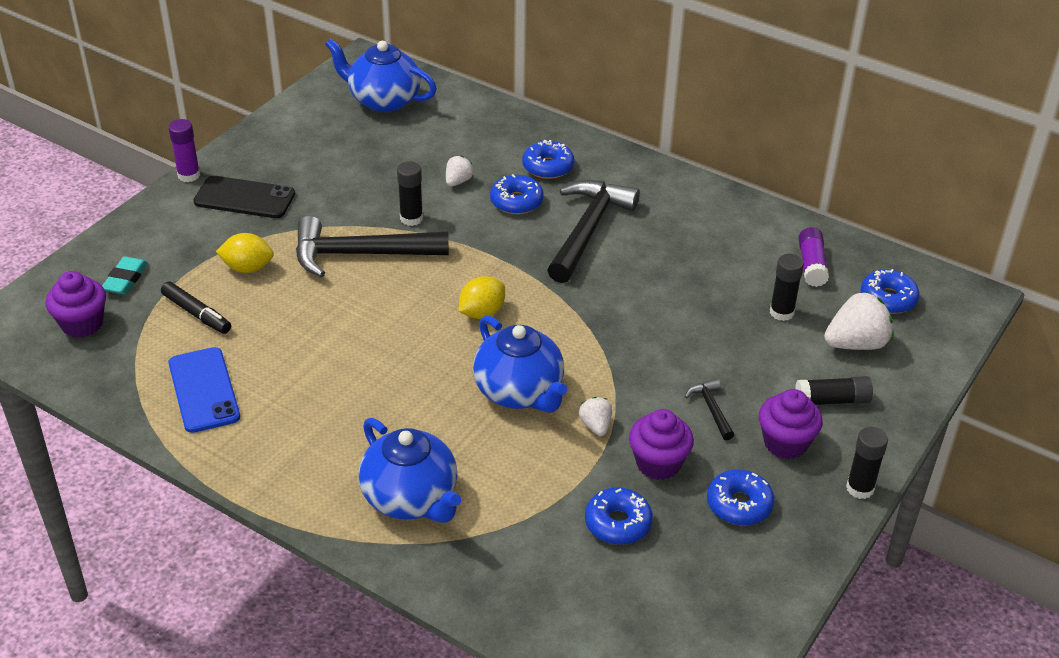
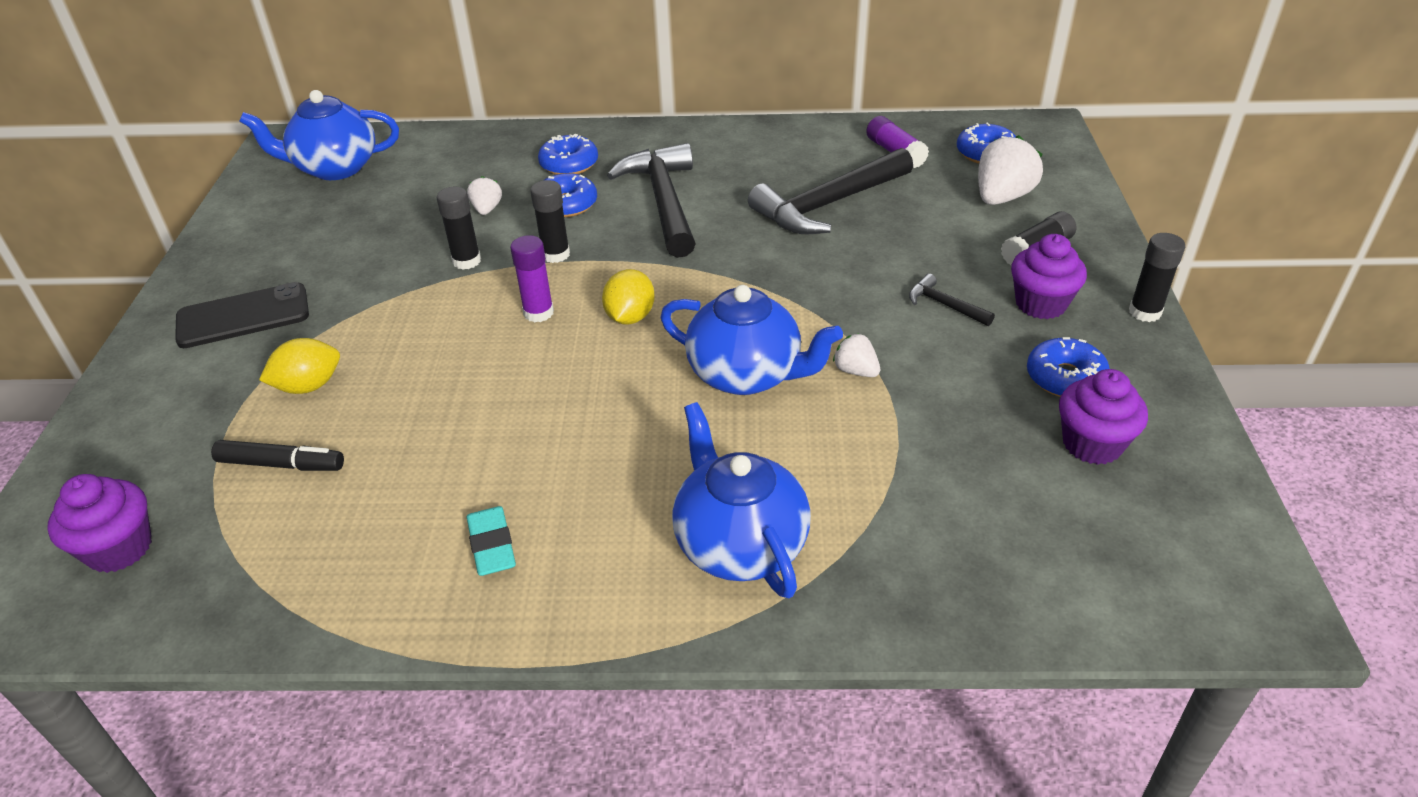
camera: 30 degrees left, 0 degrees up
turquoise eraser [102,256,148,294] -> turquoise eraser moved to [467,506,516,576]
purple glue stick [168,119,200,182] -> purple glue stick moved to [510,235,554,322]
blue phone [169,347,240,433] -> none
black hammer [296,216,449,277] -> black hammer moved to [748,148,913,234]
blue teapot [359,418,461,523] -> blue teapot turned 135 degrees counterclockwise [672,402,811,598]
blue donut [585,487,653,545] -> none
purple cupcake [629,409,694,480] -> purple cupcake moved to [1059,369,1148,465]
black glue stick [770,254,804,321] -> black glue stick moved to [530,180,570,263]

